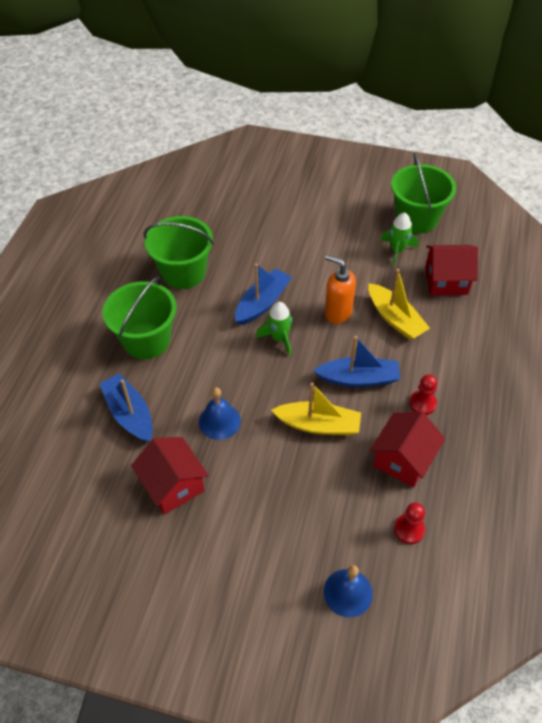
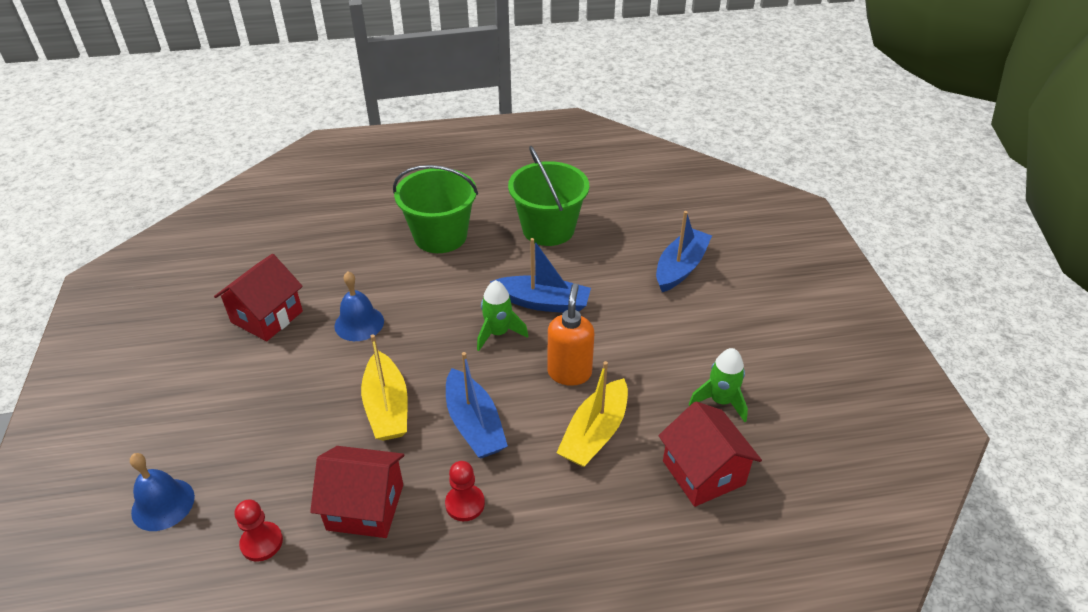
camera: 65 degrees right, 10 degrees down
blue boat [99,373,153,443] -> blue boat moved to [656,211,712,292]
green bucket [391,153,456,233] -> none

